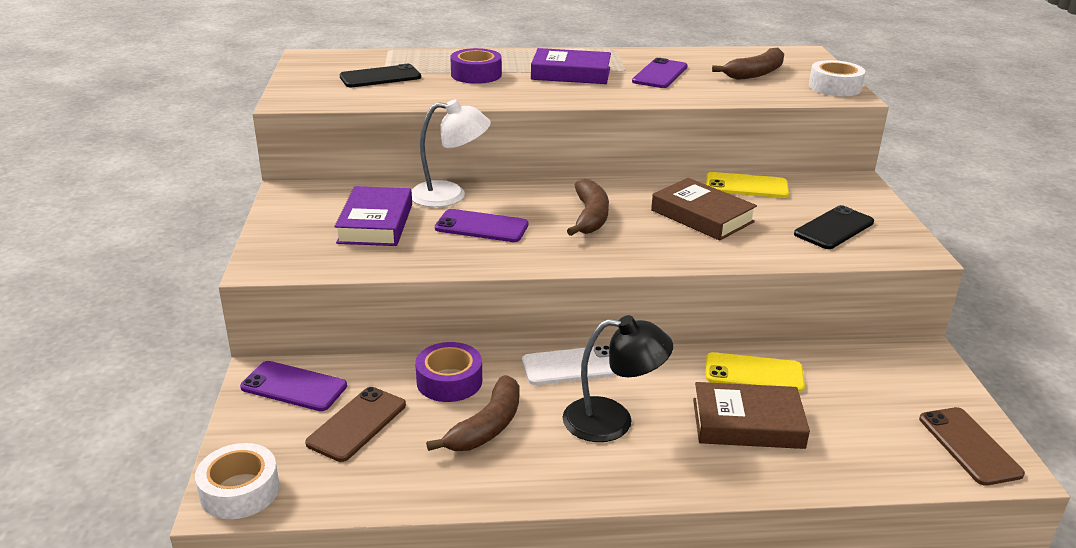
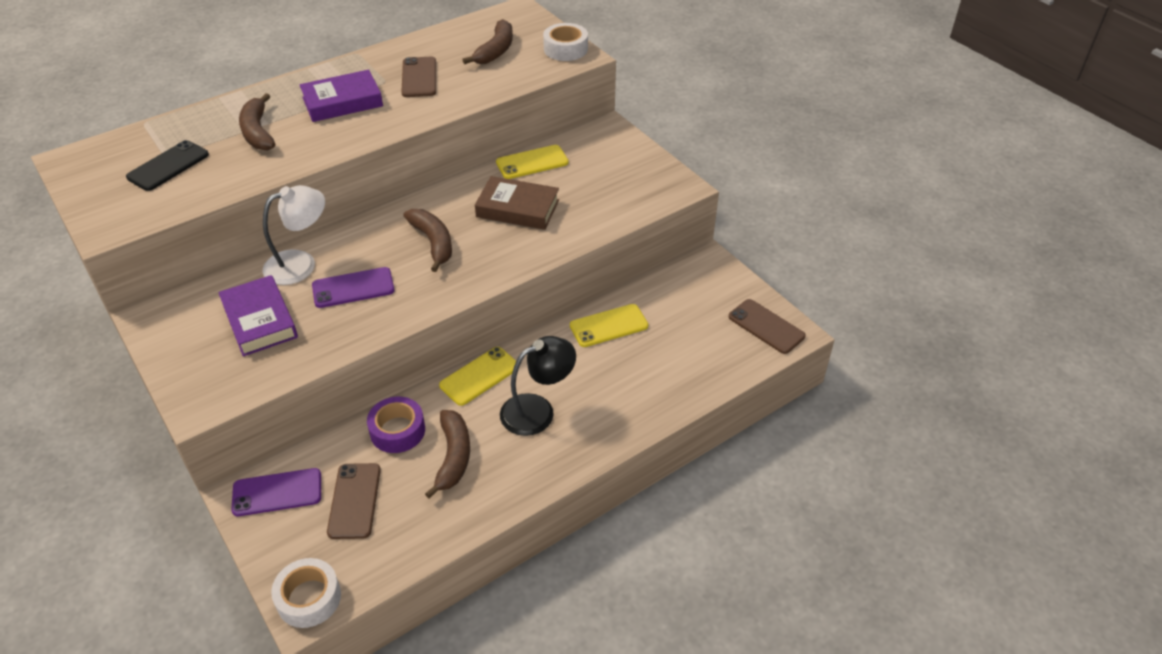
camera: 30 degrees left, 15 degrees up
purple tape [450,48,502,84] -> brown banana [239,93,275,150]
white phone [522,345,618,385] -> yellow phone [439,347,516,406]
purple phone [632,58,687,88] -> brown phone [401,57,436,97]
brown book [693,382,810,449] -> none
black phone [794,205,874,249] -> none

